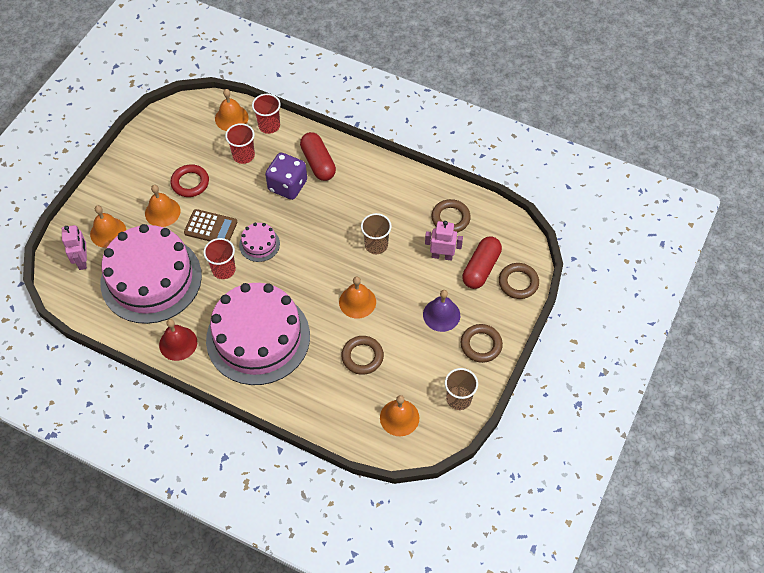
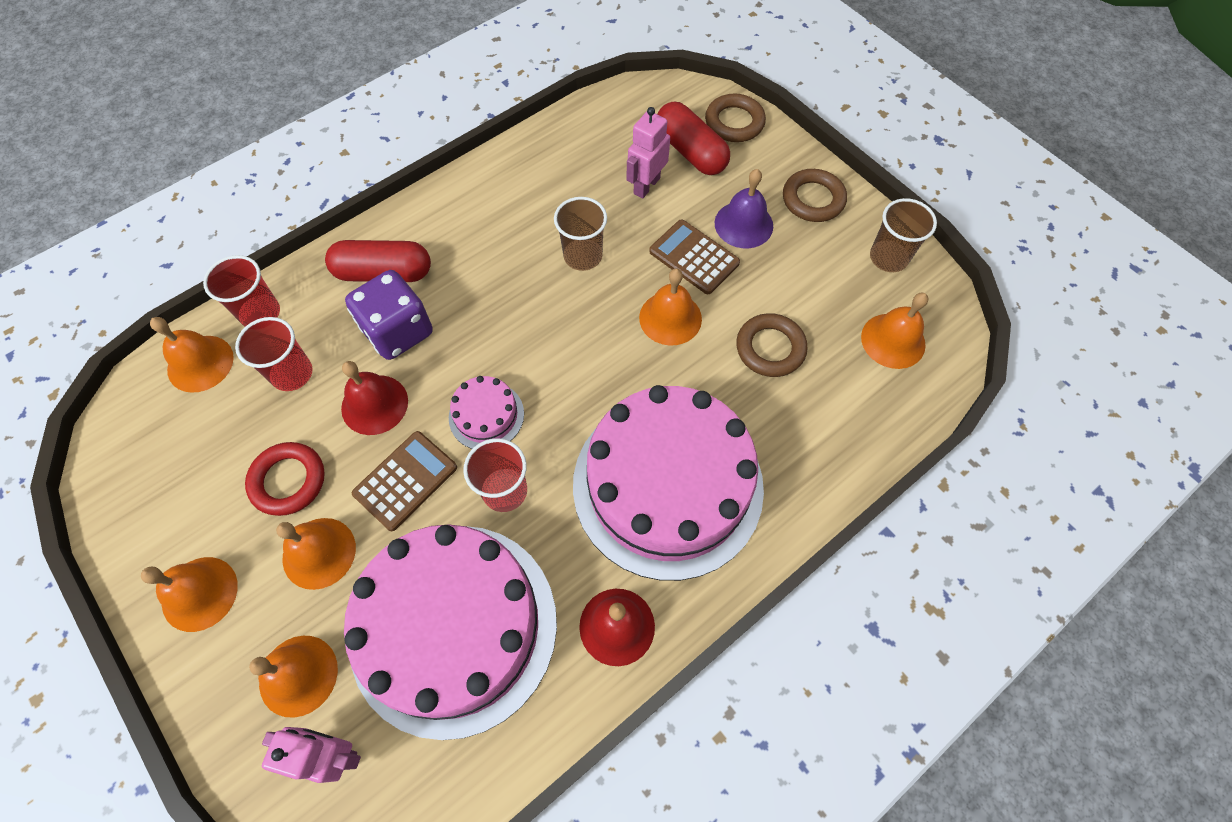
camera: 65 degrees left, 5 degrees up
brown ring [431,199,471,233] -> none
none -> orange bell [141,557,238,632]
none -> red bell [341,361,408,435]
none -> brown calculator [649,220,740,294]

